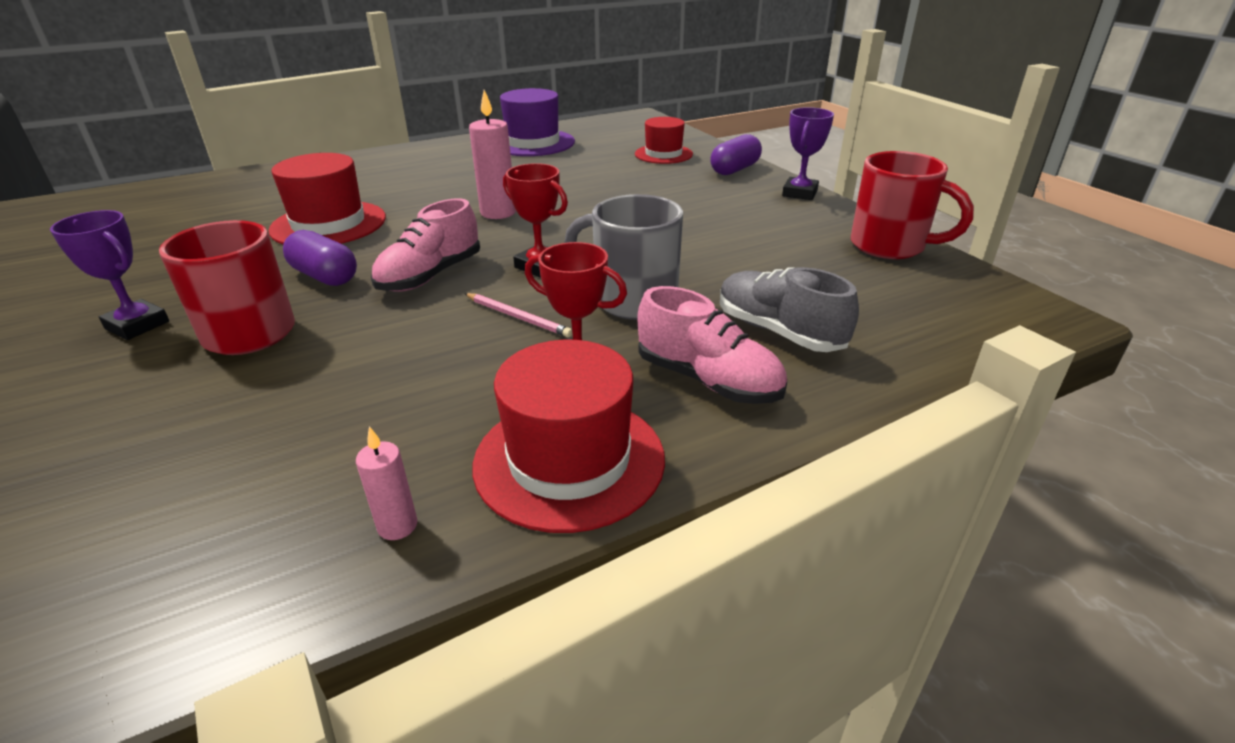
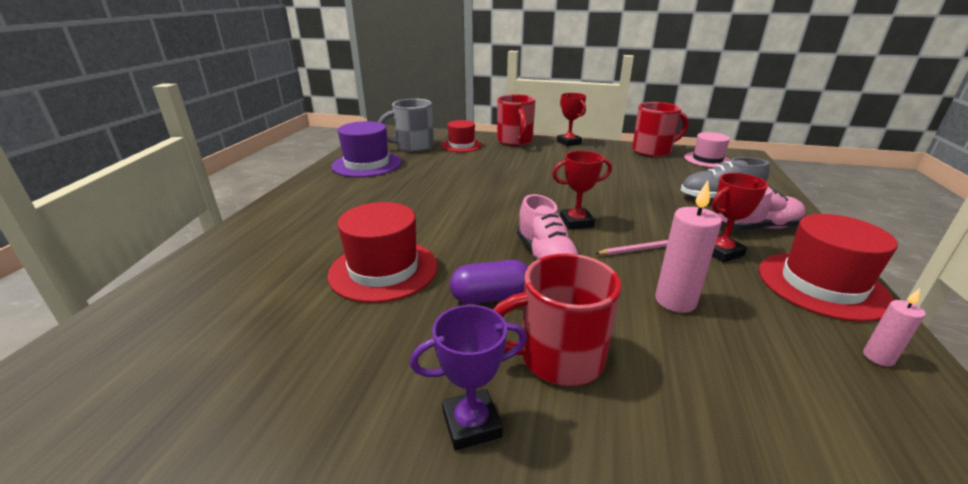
camera: 50 degrees left, 5 degrees down
pink candle [469,90,516,219] -> pink candle moved to [655,180,722,313]
grey mug [564,194,683,320] -> grey mug moved to [378,99,434,152]
purple capsule [710,134,762,175] -> red mug [497,94,535,146]
purple trophy [782,107,834,200] -> red trophy [557,93,586,146]
none -> pink hat [684,132,730,168]

